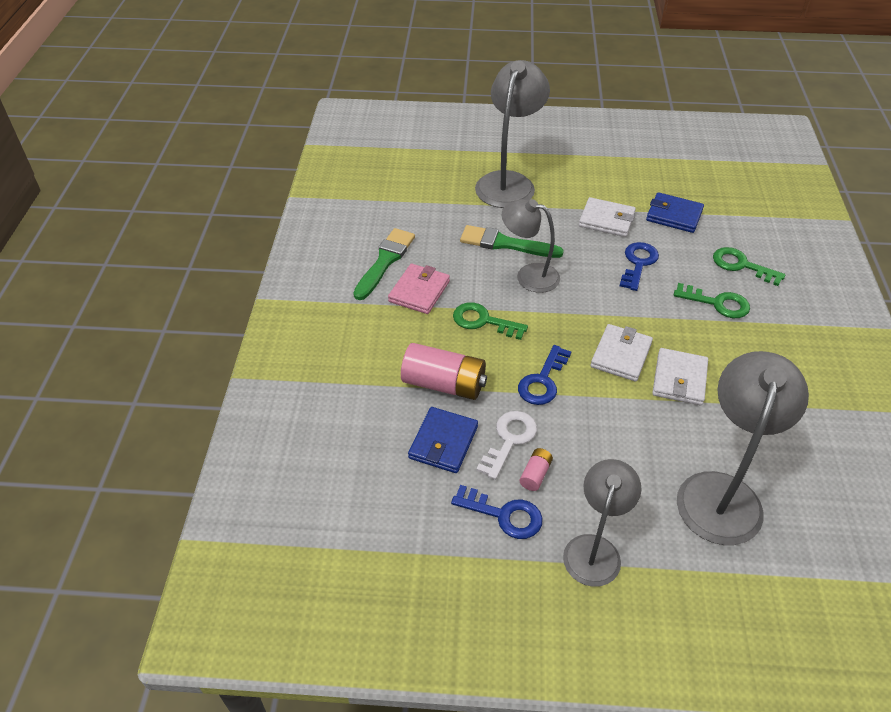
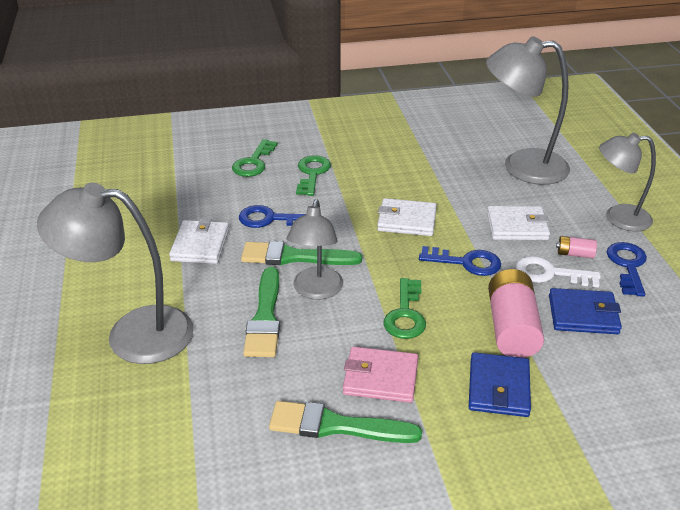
camera: 105 degrees left, 10 degrees down
blue wallet [646,192,704,233] -> blue wallet moved to [469,352,531,417]
white wallet [652,348,708,405] -> white wallet moved to [487,206,550,240]
none -> green brush [241,241,362,265]

